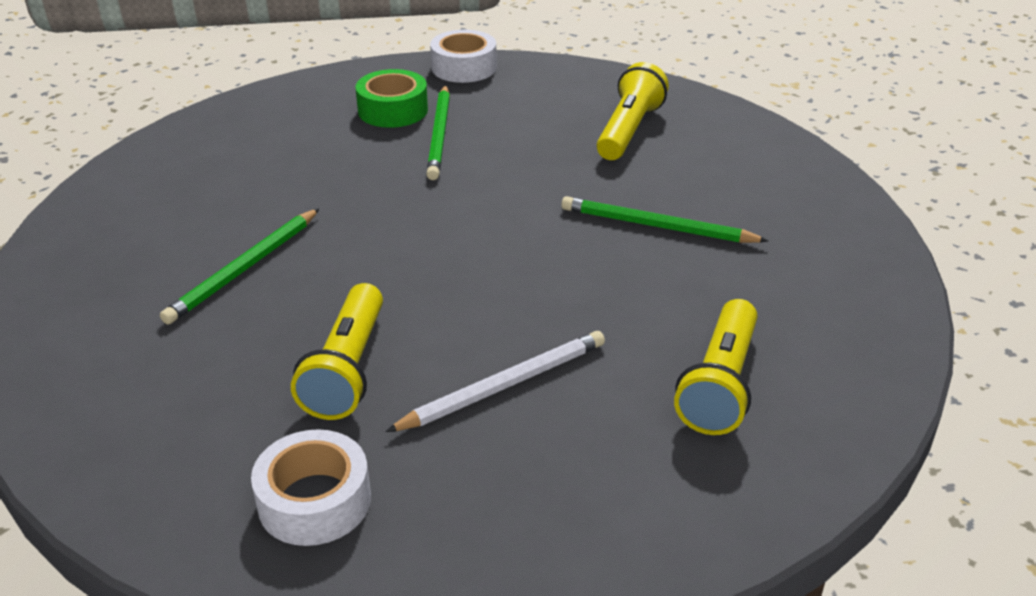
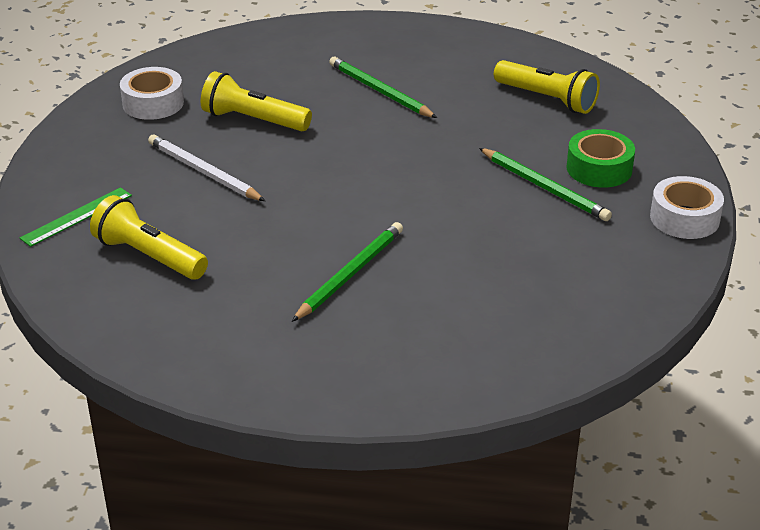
camera: 105 degrees right, 0 degrees up
white pencil [386,331,605,432] -> white pencil turned 150 degrees clockwise [148,134,265,201]
green pencil [426,85,450,180] -> green pencil turned 150 degrees counterclockwise [479,148,612,221]
yellow flashlight [596,62,669,160] -> yellow flashlight moved to [494,60,600,114]
none -> green ruler [20,187,132,247]

